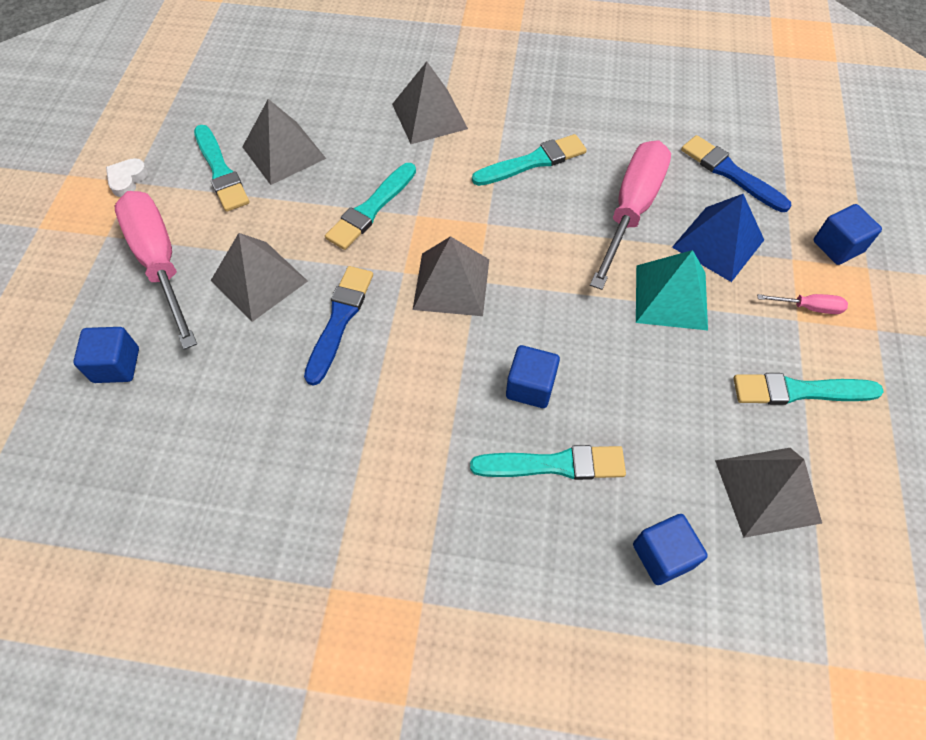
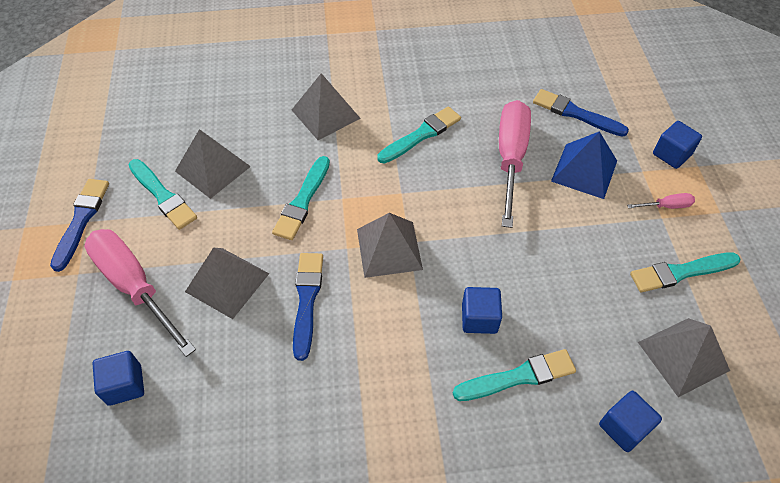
camera: 15 degrees left, 5 degrees down
white heart [106,158,148,197] -> blue brush [50,179,109,272]
turquoise pyramid [636,250,708,330] -> none

